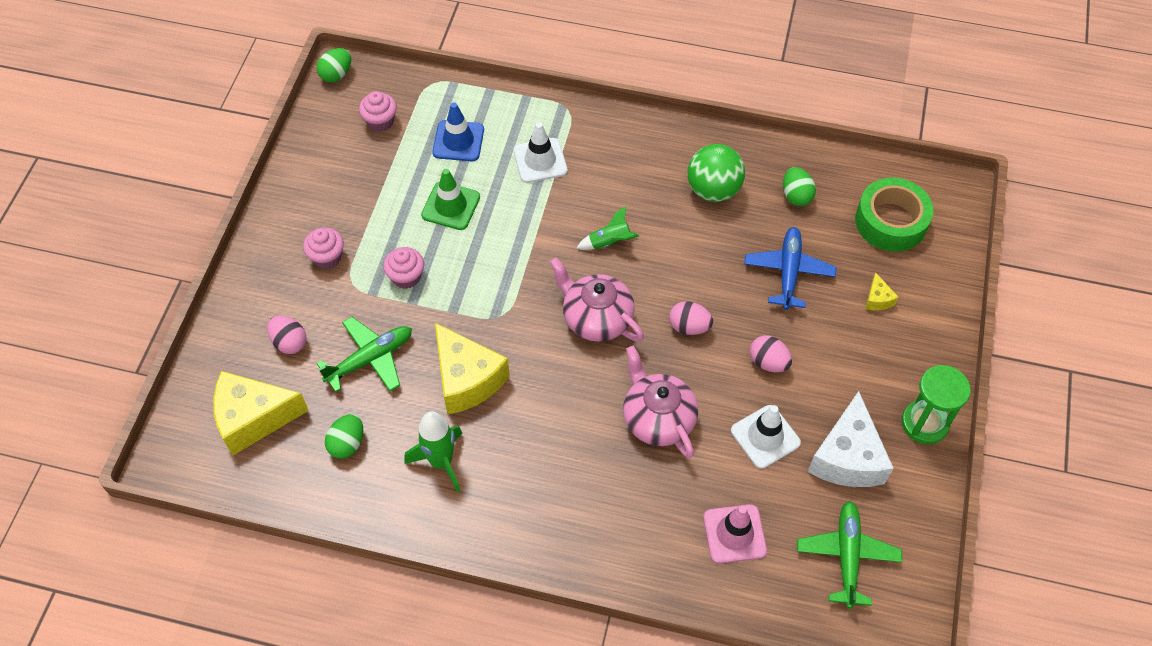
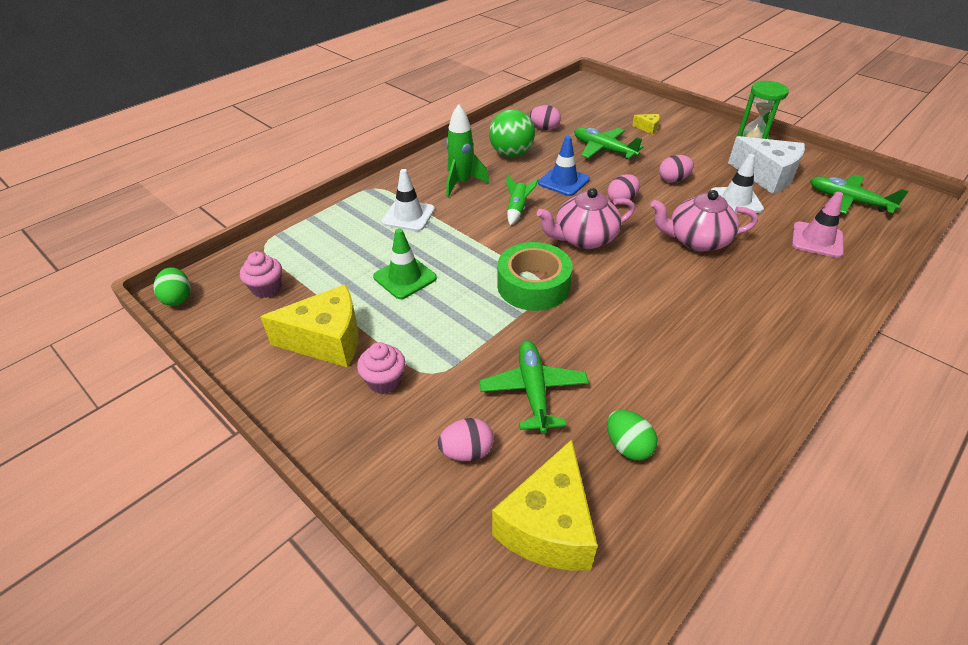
camera: 60 degrees left, 15 degrees down
pink cupcake [383,247,424,289] -> none
green rocket [404,411,463,493] -> green rocket moved to [446,104,489,197]
blue traffic cone [432,102,484,161] -> blue traffic cone moved to [538,136,590,196]
yellow cheese [435,323,510,415] -> yellow cheese moved to [260,284,359,368]
blue plane [744,227,837,310] -> green plane [574,128,643,159]
green egg [783,167,816,206] -> pink egg [530,105,561,130]
green tape [855,177,933,252] -> green tape moved to [497,242,573,311]

